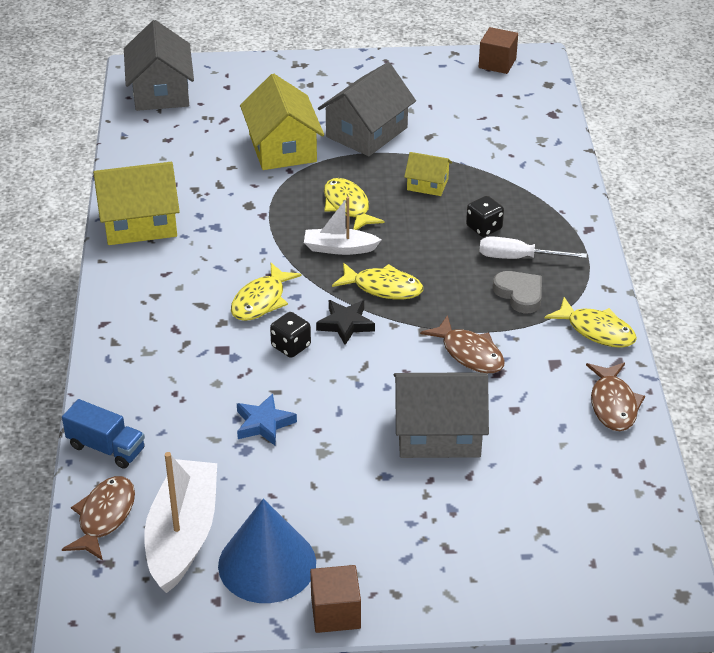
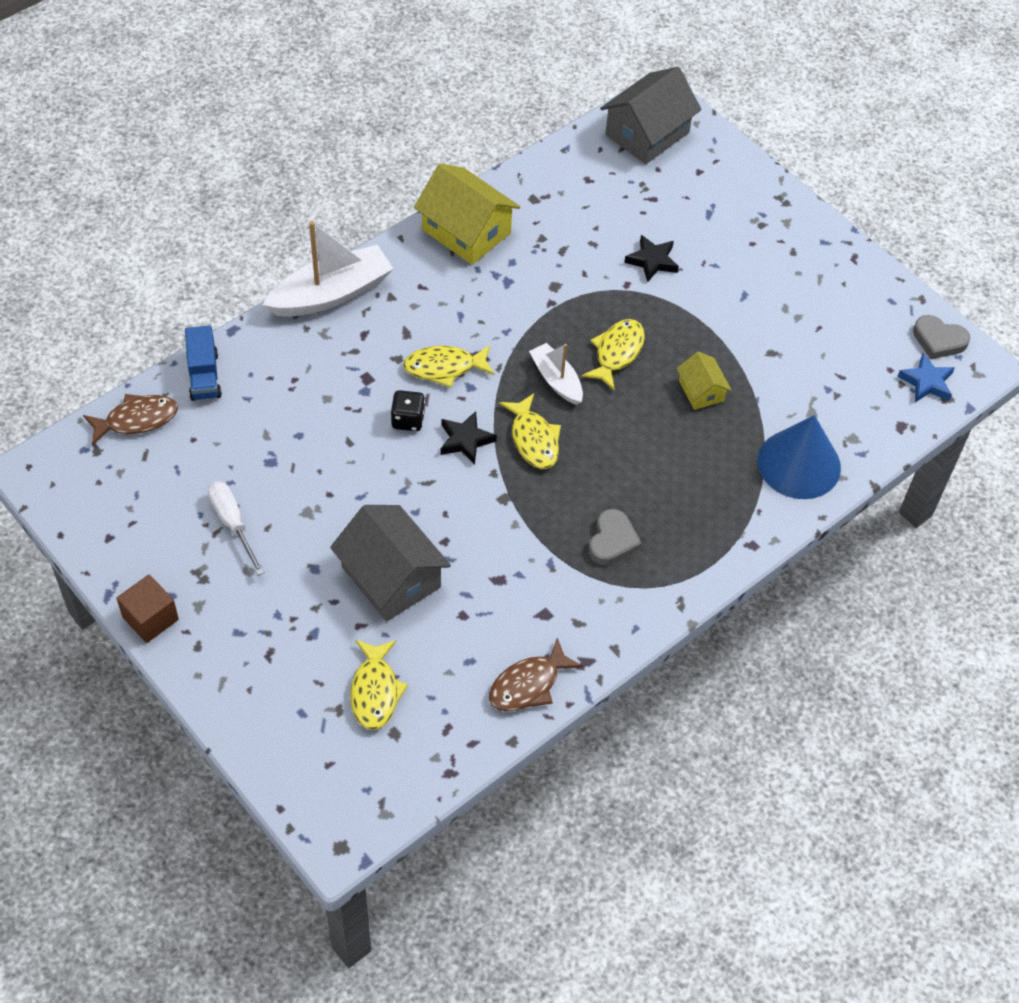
camera: 50 degrees right, 15 degrees up
white boat [144,452,217,593] -> white boat moved to [263,221,393,317]
blue cone [218,499,316,603] -> blue cone moved to [757,415,841,499]
blue star [237,394,297,445] -> blue star moved to [897,353,955,402]
yellow house [240,74,324,170] -> black star [624,235,679,282]
grey house [318,62,416,156] -> none
brown fish [420,315,505,373] -> none
black dice [466,196,504,237] -> none
brown cube [479,27,518,74] -> grey heart [913,315,970,359]
white screwdriver [479,236,587,259] -> white screwdriver moved to [208,481,265,576]
yellow fish [544,297,637,348] -> yellow fish moved to [350,640,408,730]

